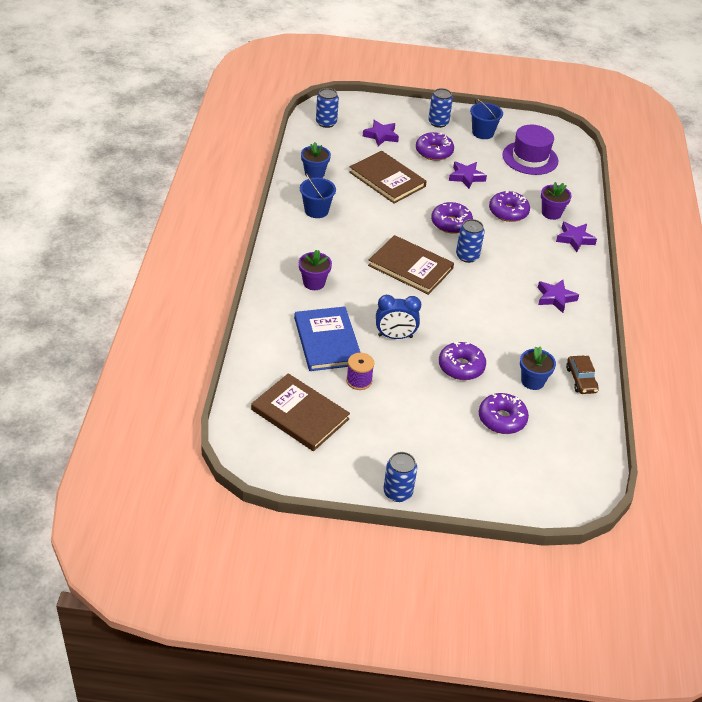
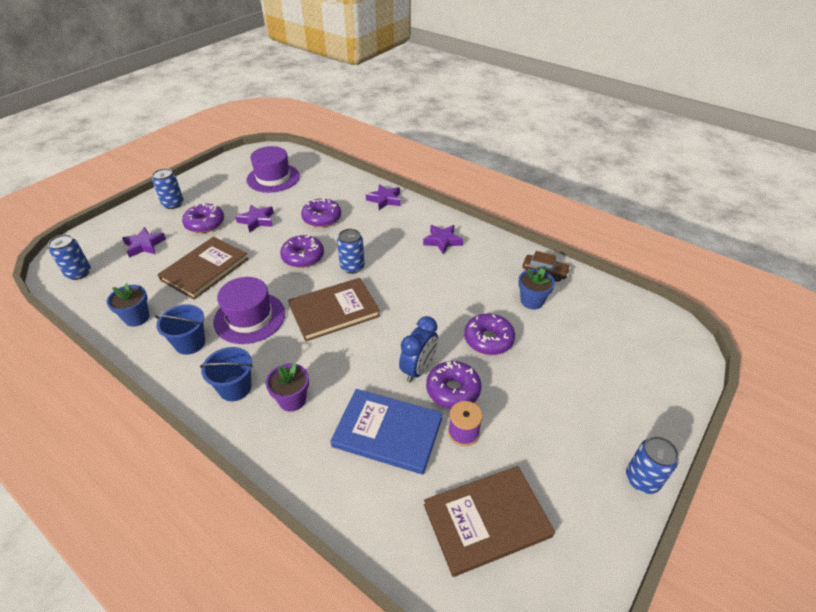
camera: 55 degrees left, 0 degrees up
brown book [349,151,427,204] -> brown book turned 45 degrees counterclockwise [158,237,249,300]
blue bucket [470,99,503,139] -> blue bucket moved to [200,347,253,401]
purple donut [479,393,529,434] -> purple donut moved to [426,361,481,409]
purple flower pot [541,182,572,220] -> none
none -> purple hat [213,277,285,344]

